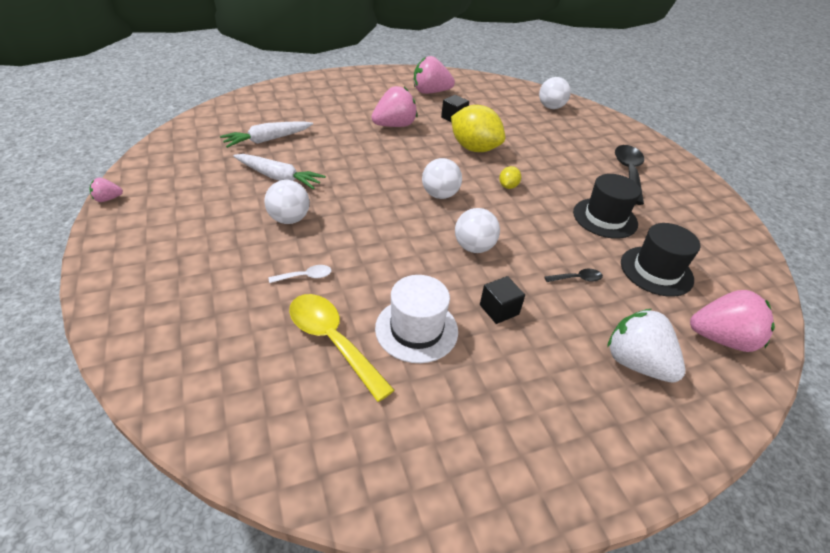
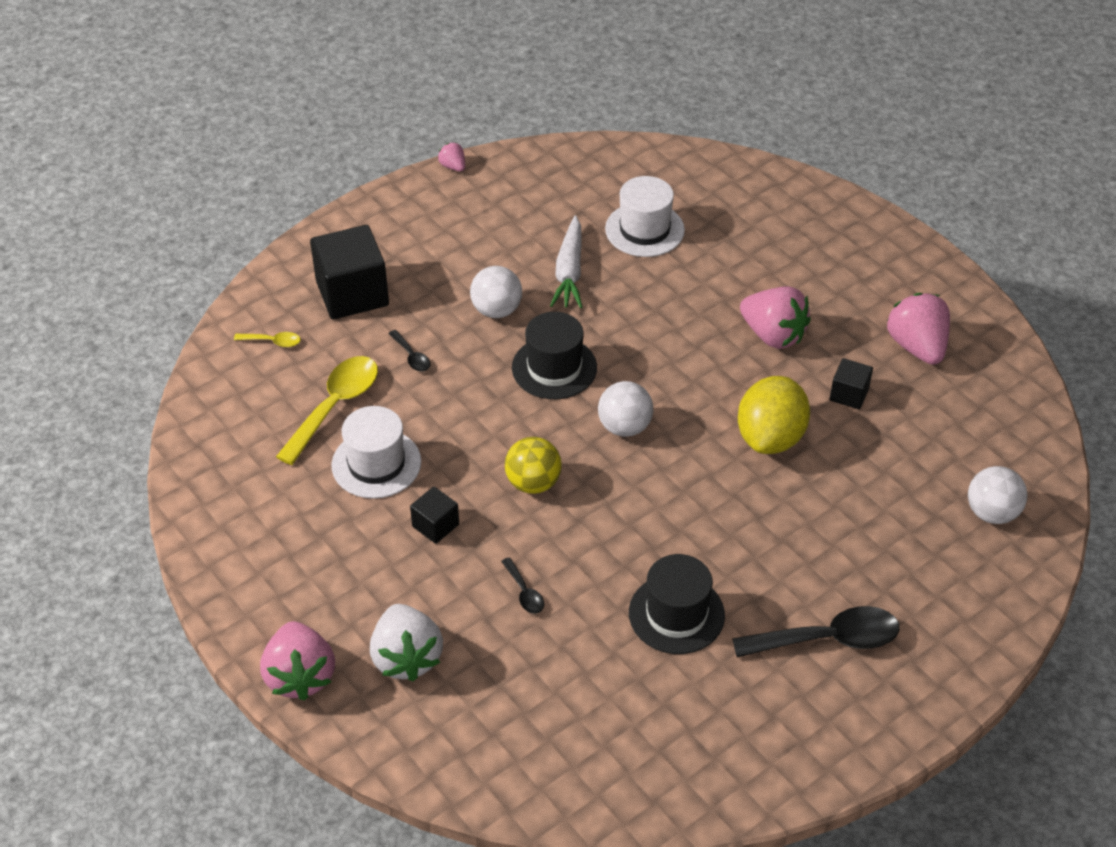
camera: 75 degrees right, 5 degrees up
white carrot [220,121,313,148] -> white hat [605,176,685,257]
white spoon [269,265,332,283] -> black spoon [388,330,431,372]
white ball [455,208,500,253] -> yellow ball [505,437,562,494]
yellow lemon [499,166,521,189] -> none
white strawberry [607,309,685,383] -> white strawberry turned 135 degrees clockwise [370,604,443,682]
black hat [621,223,701,297] -> black hat moved to [512,312,597,399]
pink strawberry [690,290,775,352] -> pink strawberry moved to [260,621,335,701]
none -> yellow spoon [234,332,301,347]
none -> black cube [310,225,389,320]

